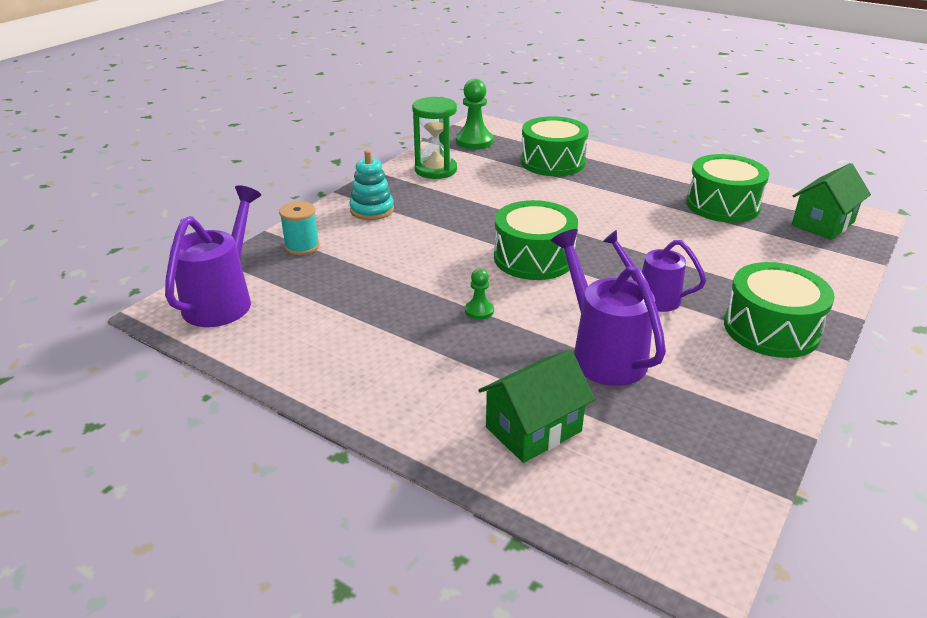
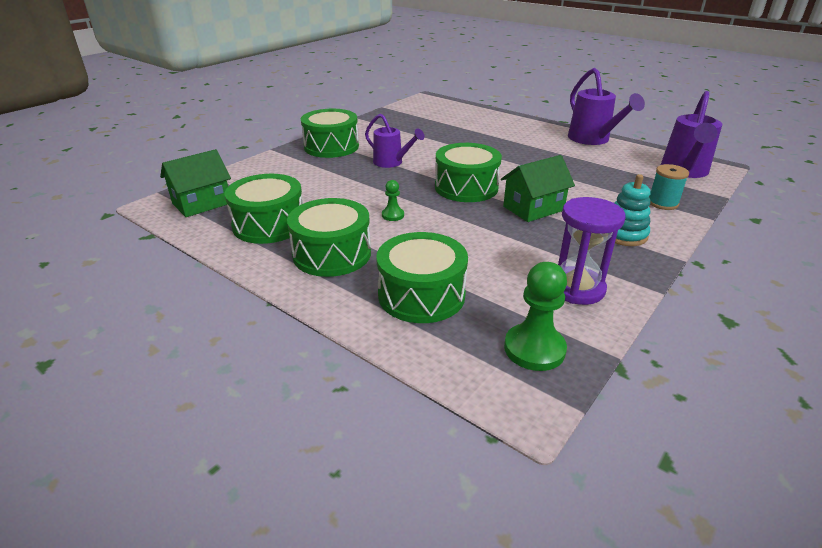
camera: 175 degrees left, 0 degrees up
green hourglass [412,97,457,179] -> purple hourglass [558,197,625,305]
green pawn [465,269,494,320] -> green pawn moved to [382,180,404,221]
green house [478,350,595,463] -> green house moved to [501,155,575,222]
purple watering can [551,229,666,386] -> purple watering can moved to [568,68,645,145]
none -> green drum [287,198,371,277]

